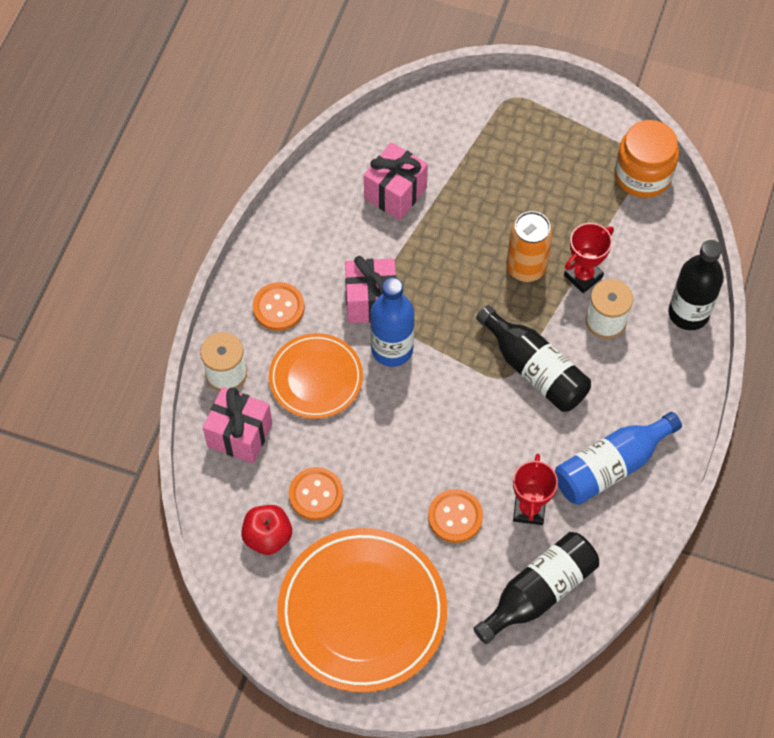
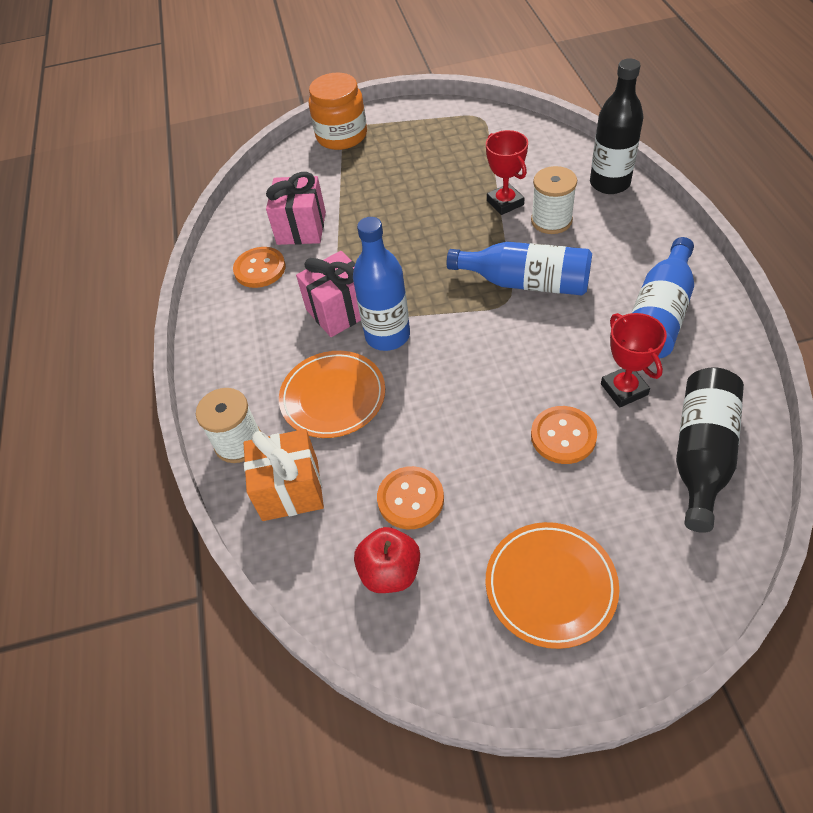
camera: 25 degrees left, 10 degrees down
pink gift [203,387,272,464] -> orange gift [244,429,324,521]
orange button [253,282,305,331] -> orange button moved to [233,247,286,288]
orange plate [277,528,447,693] -> orange plate [486,522,619,649], size x0.59
black bottle [476,305,591,412] -> blue bottle [447,242,592,295]
orange can [506,211,553,282] -> none
red trophy [564,223,614,293] -> red trophy turned 45 degrees counterclockwise [486,130,528,215]
orange jar [614,120,679,198] -> orange jar moved to [309,73,367,150]

